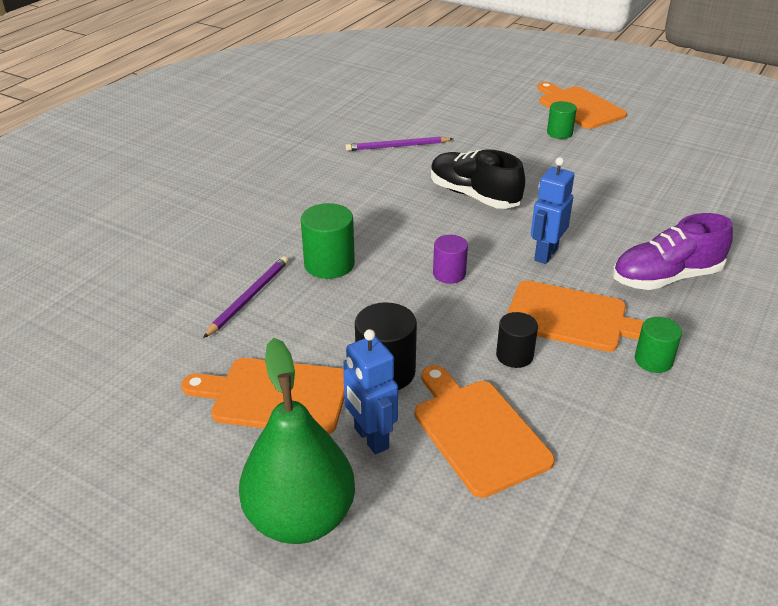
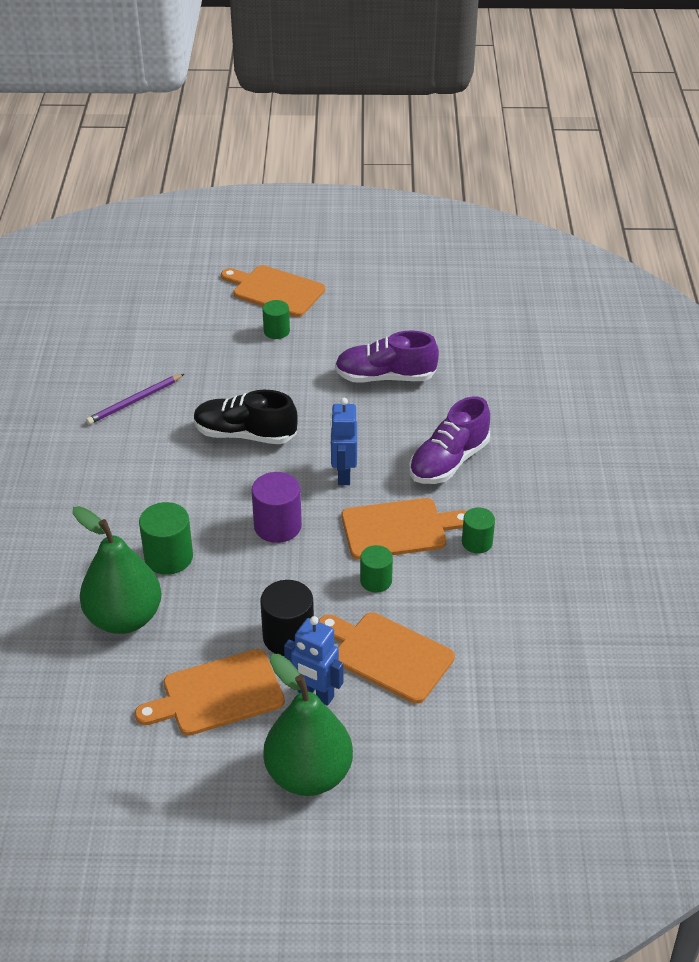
camera: 30 degrees left, 5 degrees up
purple pencil [203,256,289,338] -> green pear [73,506,162,634]
purple cylinder [433,235,468,284] -> purple cylinder [252,472,302,543], size x1.55
black cylinder [496,312,538,368] -> green cylinder [360,545,393,593]
none -> purple shoe [335,331,439,383]

